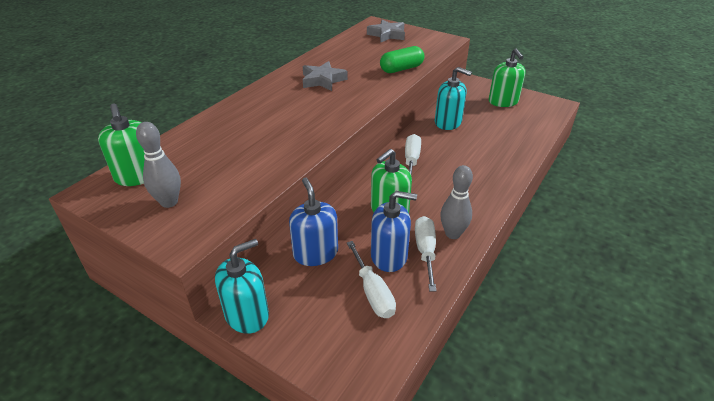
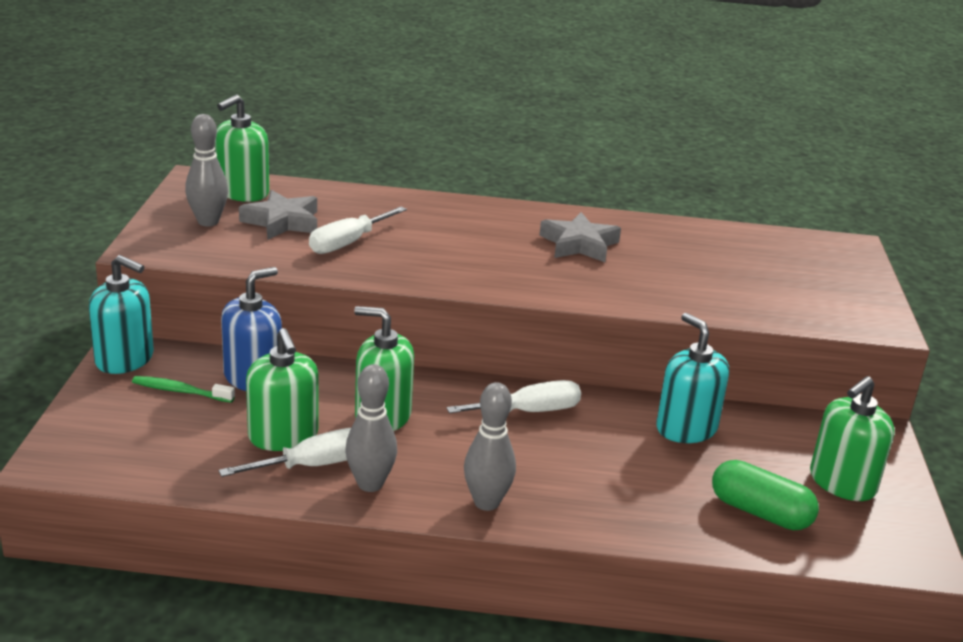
camera: 60 degrees right, 10 degrees down
white screwdriver [347,241,396,318] -> white screwdriver moved to [309,207,407,254]
grey star [367,19,405,42] -> grey star moved to [239,190,317,240]
blue soap dispenser [371,191,417,272] -> green soap dispenser [246,328,318,451]
green capsule [380,46,424,73] -> green capsule moved to [712,460,819,530]
turquoise soap dispenser [435,67,472,130] -> turquoise soap dispenser turned 150 degrees clockwise [656,313,729,443]
none -> green toothbrush [132,376,235,403]
none -> grey bowling pin [464,382,516,511]

